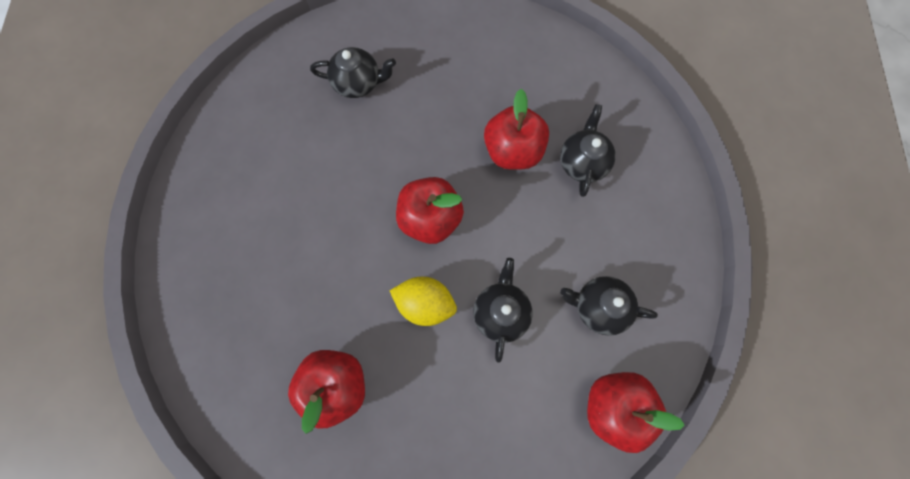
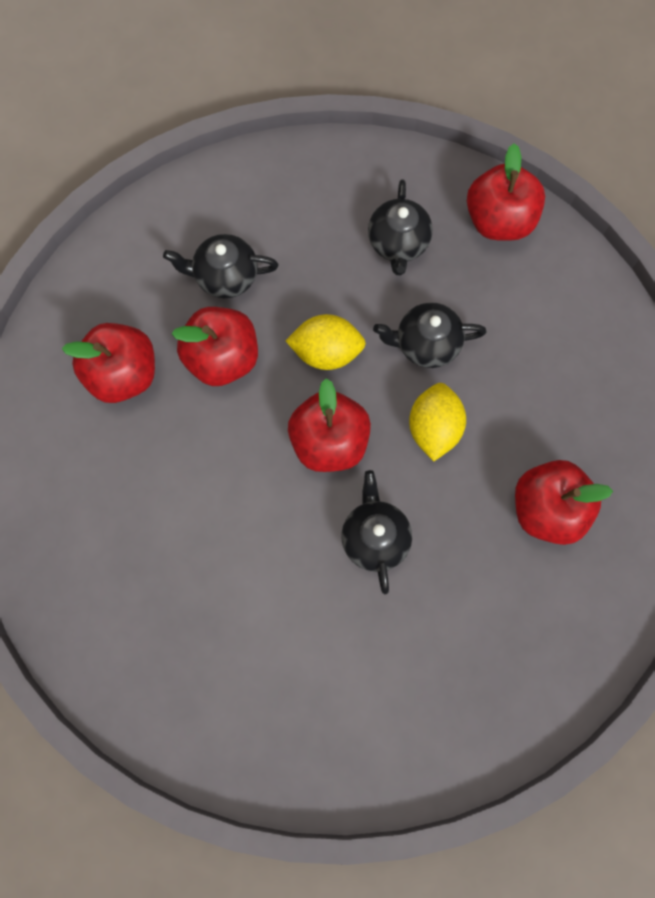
camera: 100 degrees left, 0 degrees up
black teapot [310,47,396,98] -> black teapot moved to [341,470,412,594]
none -> red apple [62,323,155,403]
none -> yellow lemon [286,314,366,370]

